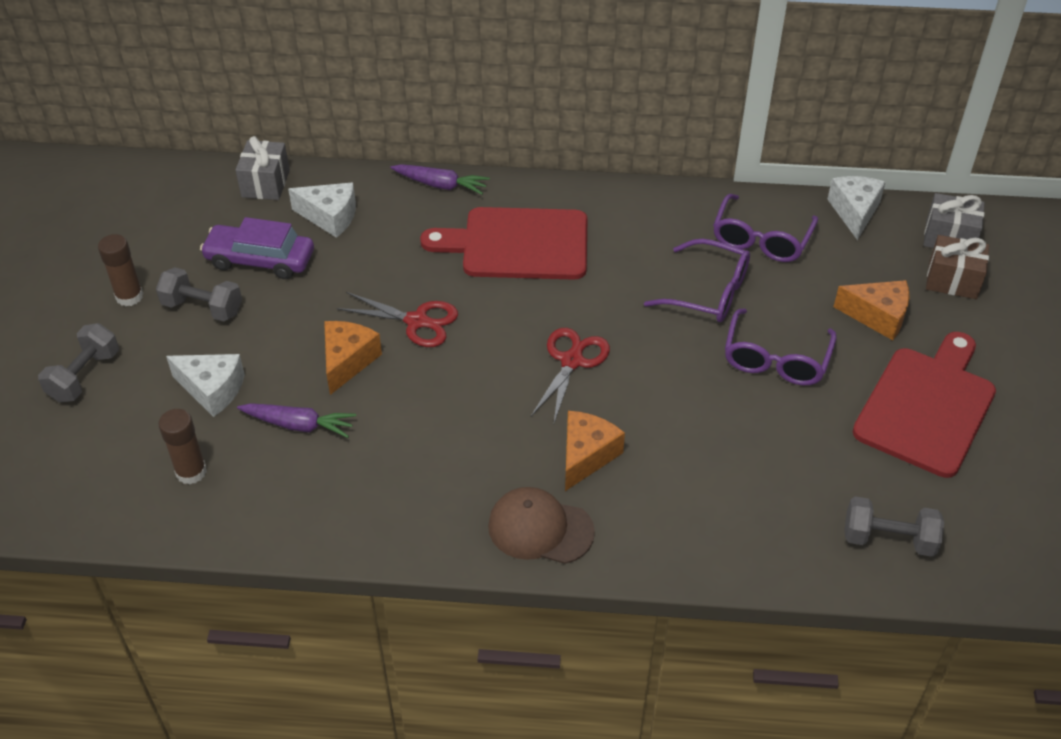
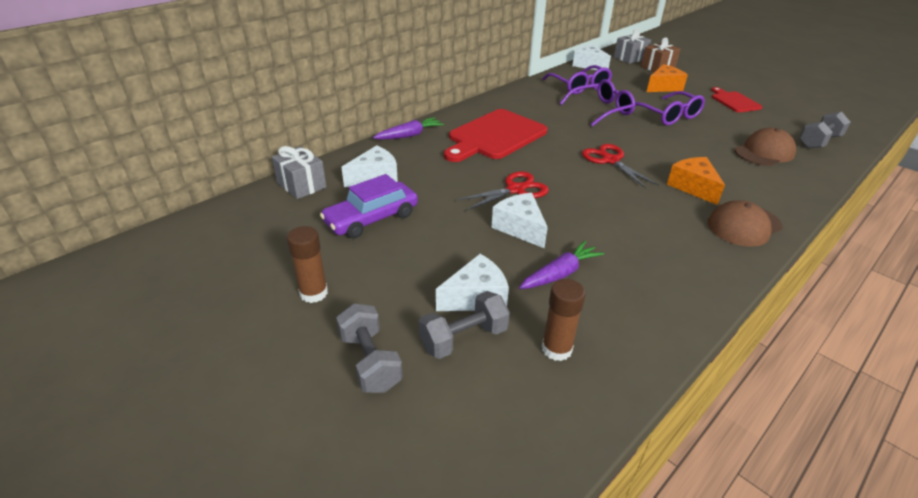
camera: 50 degrees left, 10 degrees down
grey dumbbell [156,267,242,321] -> grey dumbbell moved to [419,291,510,359]
orange cheese [324,321,382,395] -> white cheese [491,193,548,248]
red cutting board [852,332,996,478] -> red cutting board [711,87,762,112], size x0.54
none -> brown cap [735,128,796,166]

